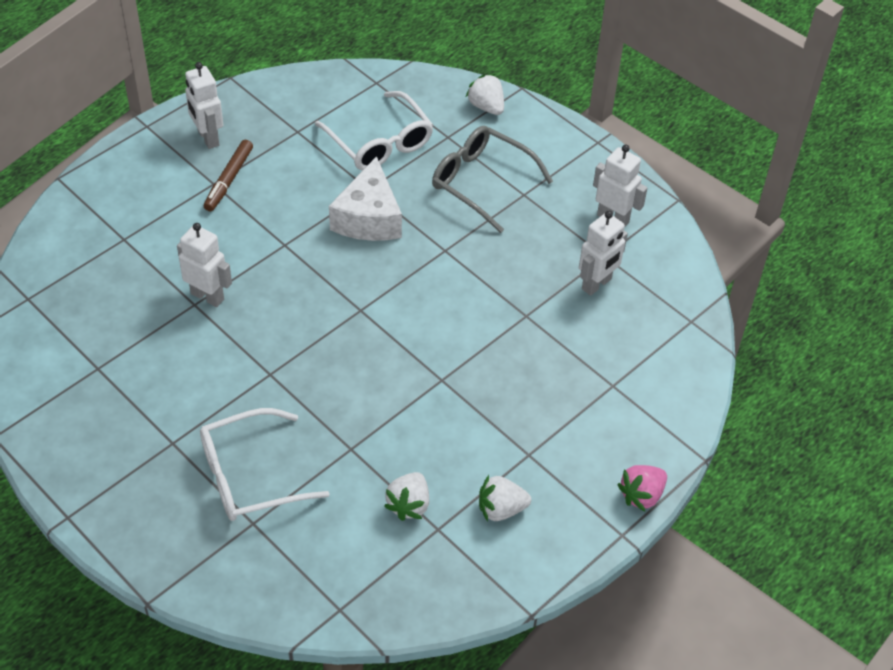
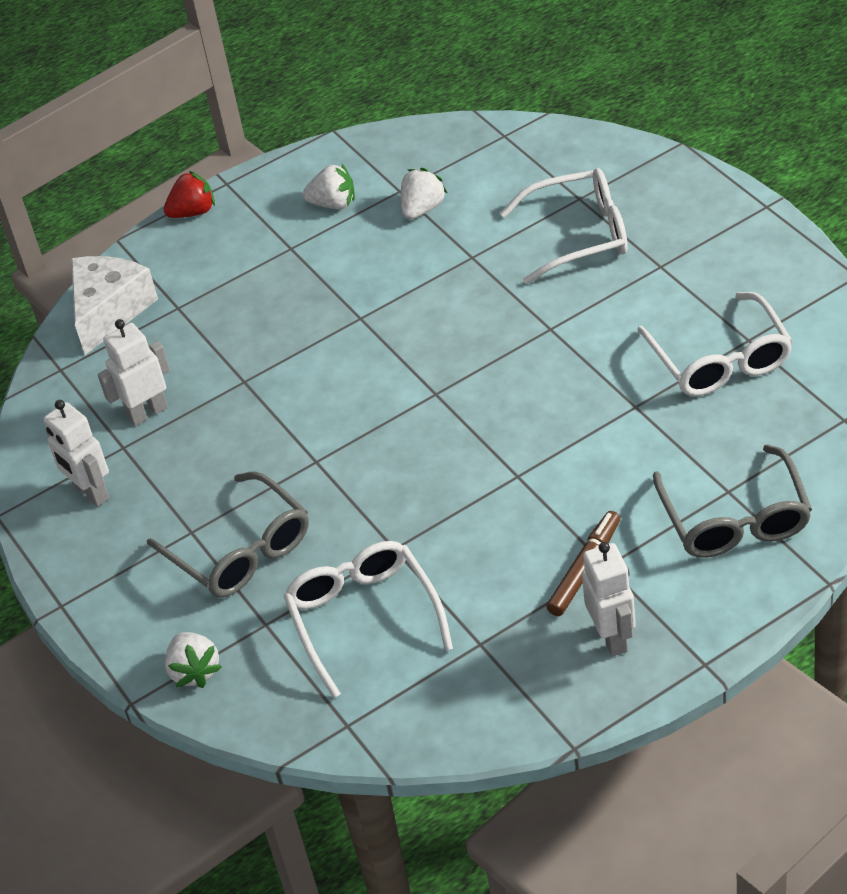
camera: 160 degrees left, 5 degrees down
white robot [177,223,232,307] -> none
white cheese [329,156,402,241] -> white cheese moved to [71,256,158,355]
pink strawberry [617,465,667,511] -> red strawberry [164,171,215,218]
none -> white glasses [637,292,793,396]
none -> grey glasses [653,444,812,558]

